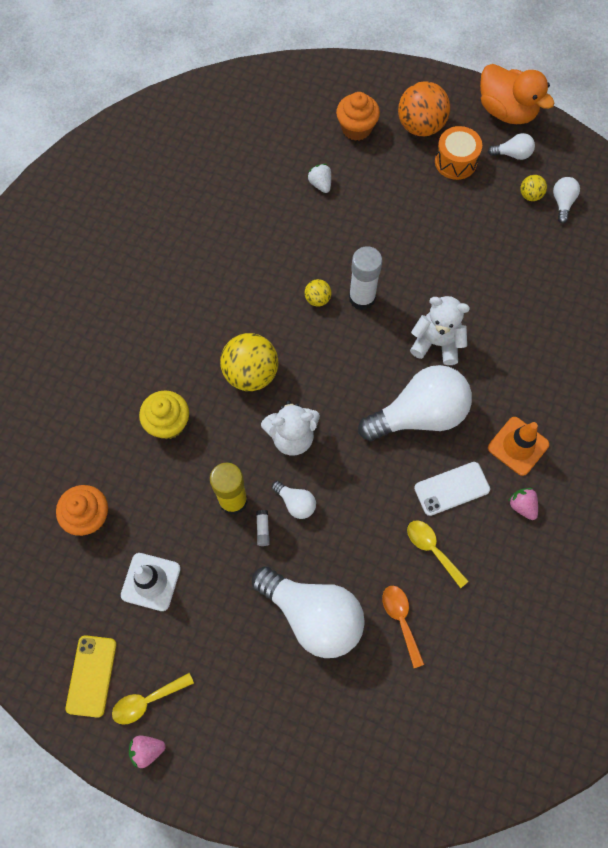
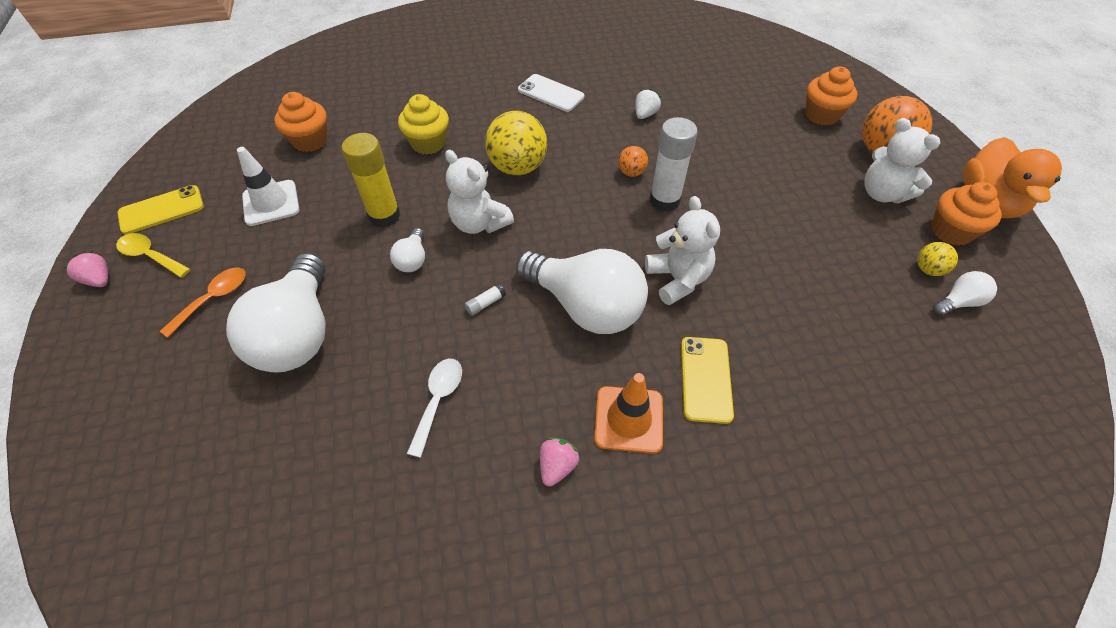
camera: 55 degrees right, 15 degrees down
white glue stick [256,510,270,546] -> white glue stick moved to [465,283,506,316]
yellow ball [305,279,331,307] -> orange ball [618,146,648,177]
white strawberry [307,164,331,193] -> white strawberry moved to [635,89,661,119]
orange spoon [382,586,425,668] -> orange spoon moved to [160,268,246,338]
yellow spoon [407,520,468,588] -> white spoon [407,359,462,458]
white phone [414,462,490,516] -> white phone moved to [518,74,584,112]
orange drum [435,126,482,180] -> white teddy bear [865,118,940,204]
white light bulb [488,133,535,160] -> orange cupcake [931,182,1002,246]
none -> yellow phone [681,337,734,424]

